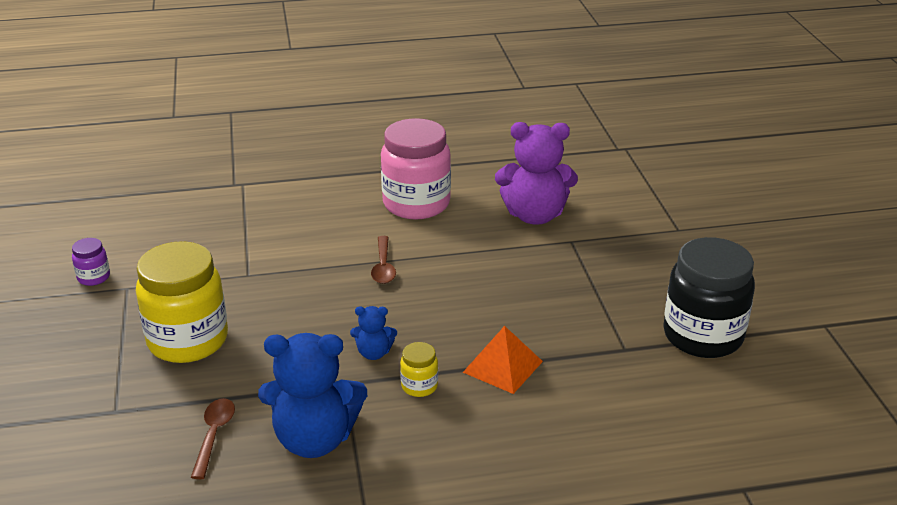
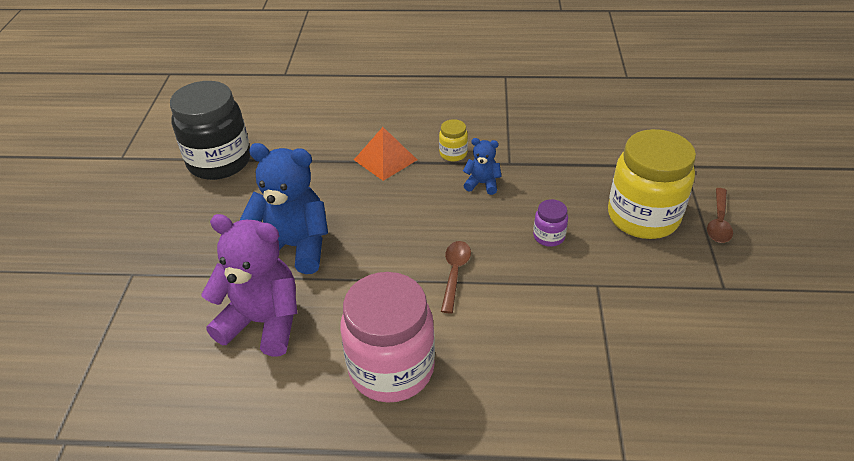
camera: 165 degrees left, 10 degrees up
purple jar [72,238,110,286] -> purple jar moved to [533,199,568,247]
brown spoon [191,398,235,479] -> brown spoon moved to [707,188,733,243]
blue teddy bear [258,333,367,458] -> blue teddy bear moved to [240,143,328,274]

